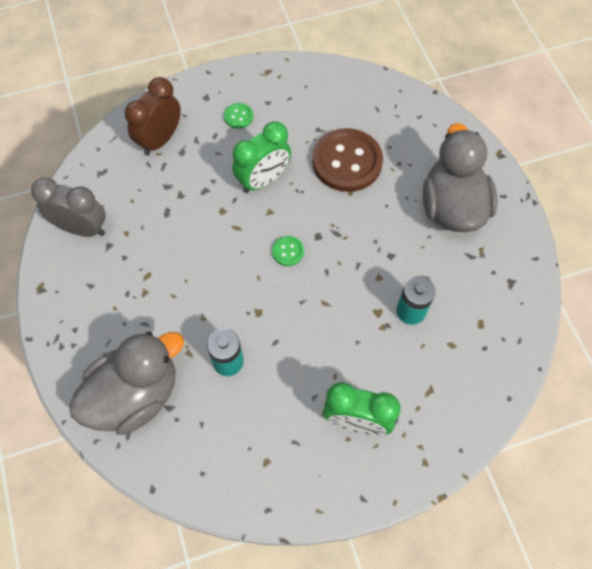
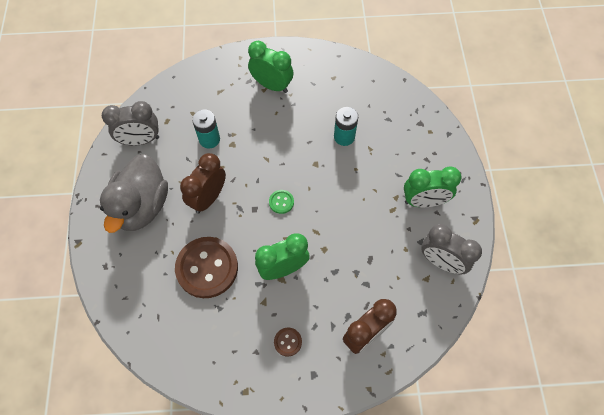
camera: 165 degrees left, 0 degrees up
grey duck [69,332,184,435] -> none
green button [224,103,253,129] -> brown button [274,328,302,357]
none -> grey clock [102,101,159,146]
none -> brown clock [180,153,226,213]
none -> green clock [404,167,462,207]

